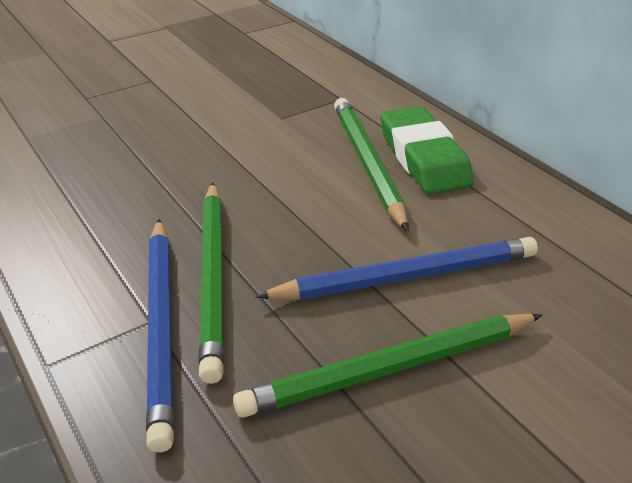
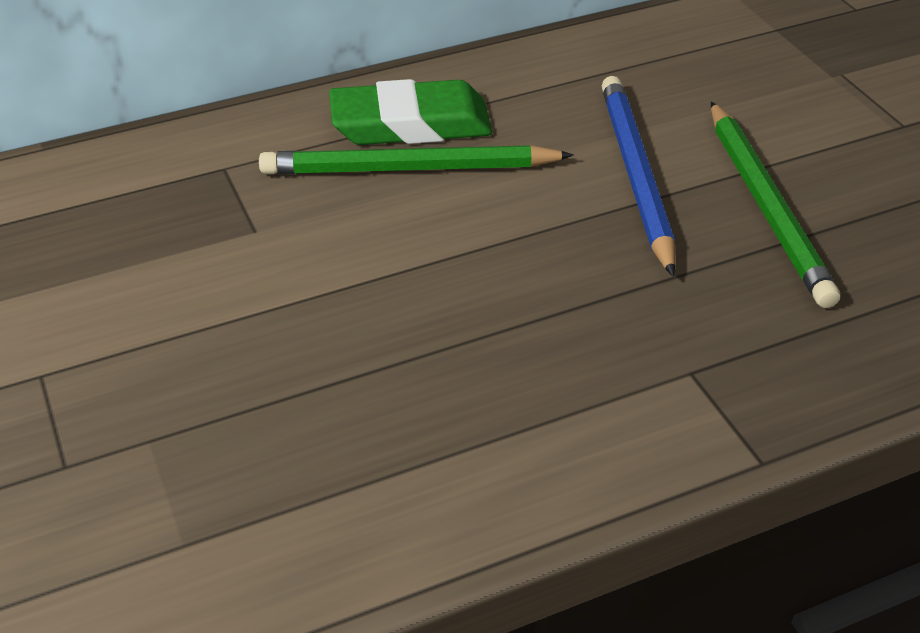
camera: 80 degrees left, 5 degrees up
blue pencil [146,219,174,452] -> none
green pencil [198,182,224,384] -> none

